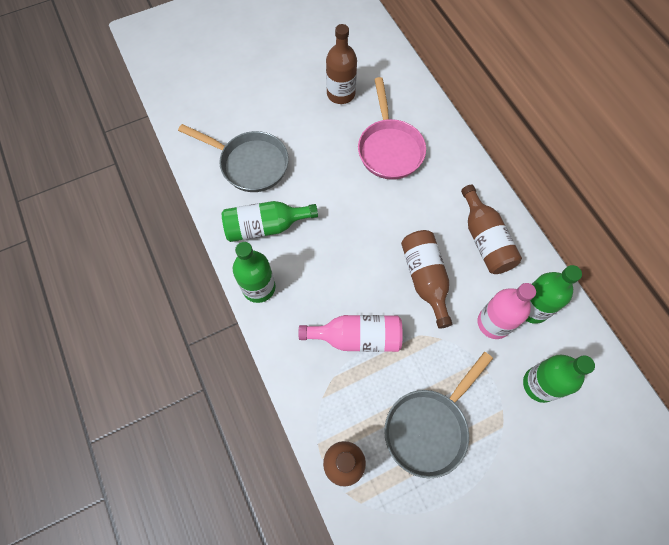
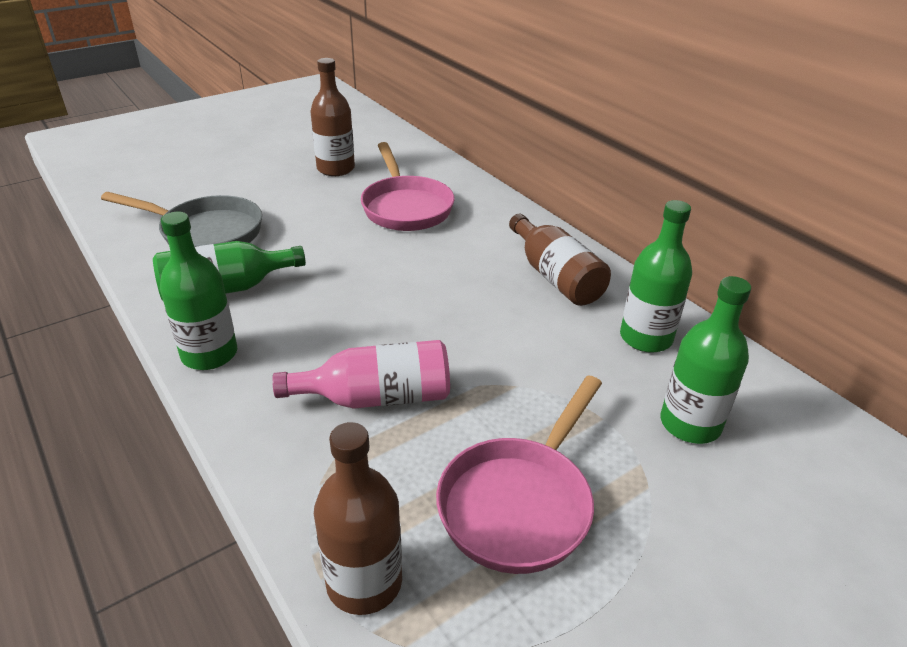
camera: 10 degrees left, 30 degrees down
grey pan [384,352,493,478] -> pink pan [436,375,602,574]
brown bottle [401,230,452,329] -> none
pink bottle [478,283,536,339] -> none

